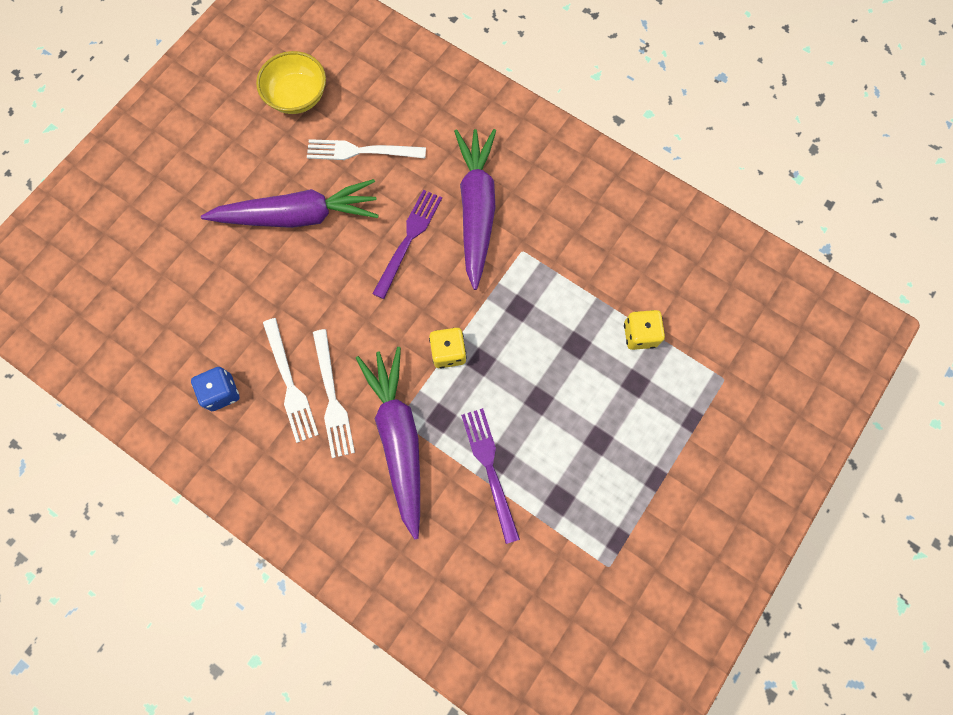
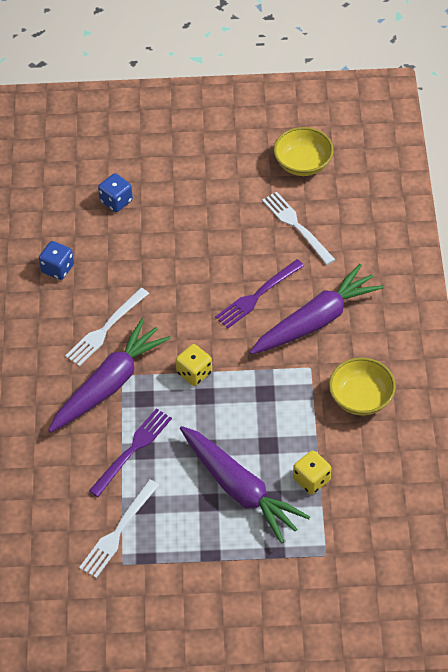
camera: 55 degrees right, 20 degrees down
purple carrot [201,179,379,228] -> purple carrot moved to [180,426,310,544]
white fork [263,318,319,443] -> white fork moved to [79,479,159,578]
purple fork [372,190,442,299] -> purple fork turned 150 degrees clockwise [215,259,304,329]
none -> blue dice [98,173,133,212]
none -> yellow bowl [329,357,396,415]

